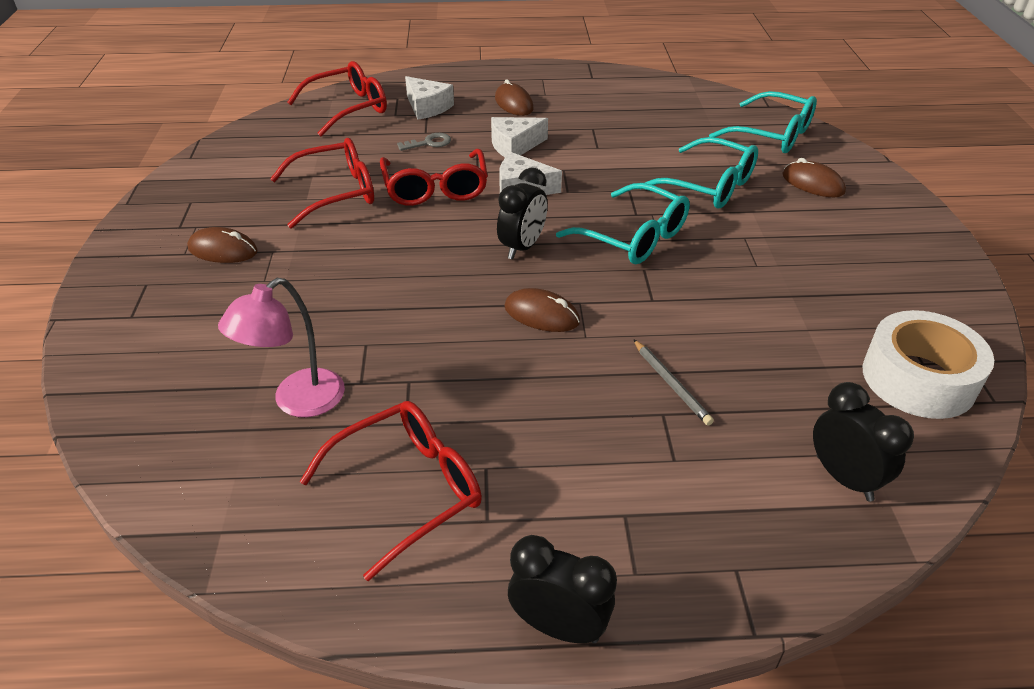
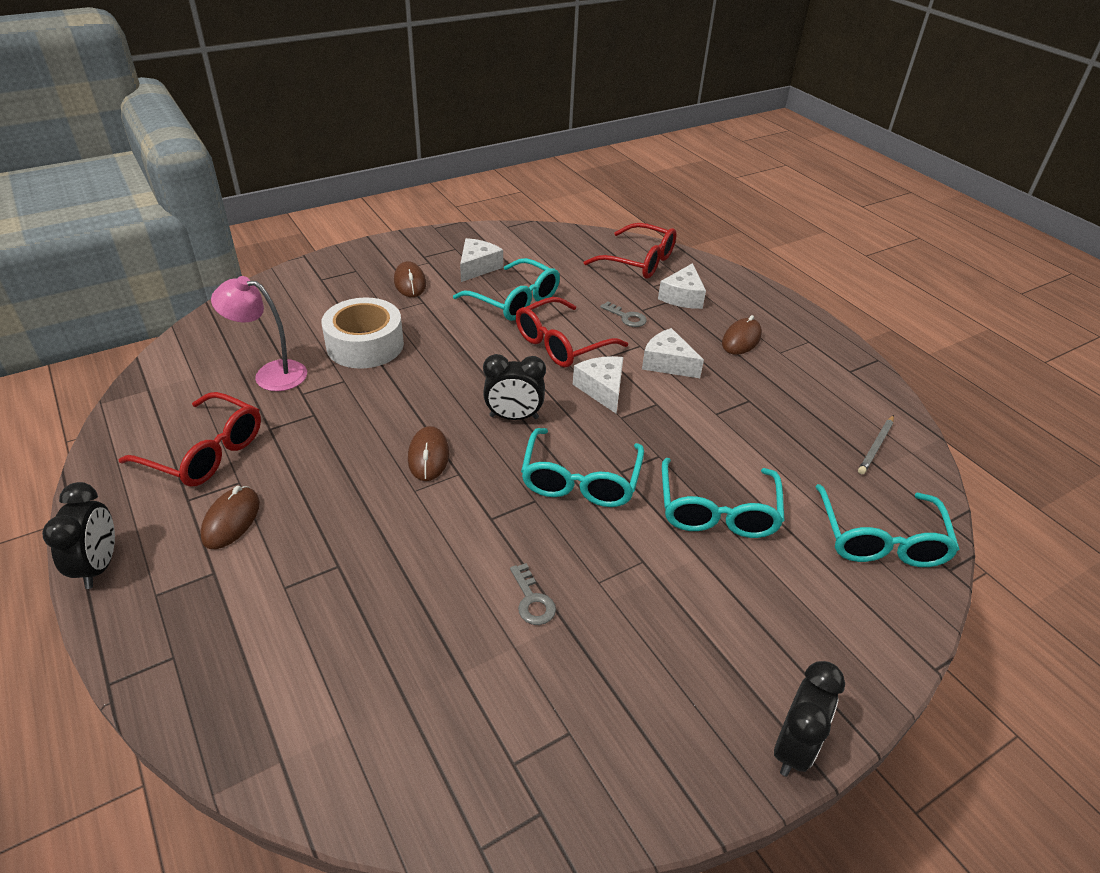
camera: 60 degrees right, 0 degrees up
red glasses [270,138,374,229] -> turquoise glasses [453,258,560,321]
grey pencil [633,339,714,426] -> grey pencil moved to [858,415,894,474]
brown mouse [782,158,846,197] -> brown mouse moved to [200,486,260,549]
black clock [813,382,914,501] -> black clock moved to [774,661,845,777]
white tape [863,310,994,419] -> white tape moved to [322,298,404,368]
none -> white cheese [460,238,503,282]
none -> grey key [510,563,556,625]

